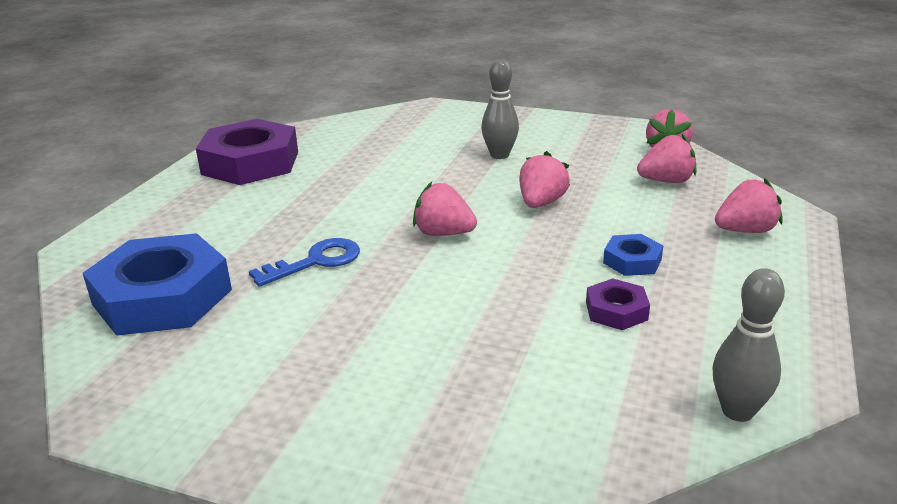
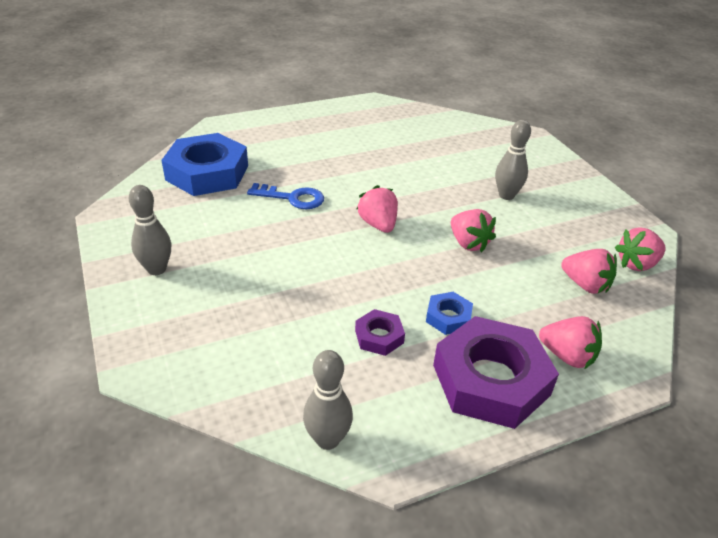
camera: 45 degrees right, 10 degrees up
purple nut [196,119,298,185] -> purple nut moved to [433,316,559,429]
pink strawberry [519,151,570,208] -> pink strawberry turned 75 degrees clockwise [451,209,496,253]
none -> grey bowling pin [129,185,171,275]

